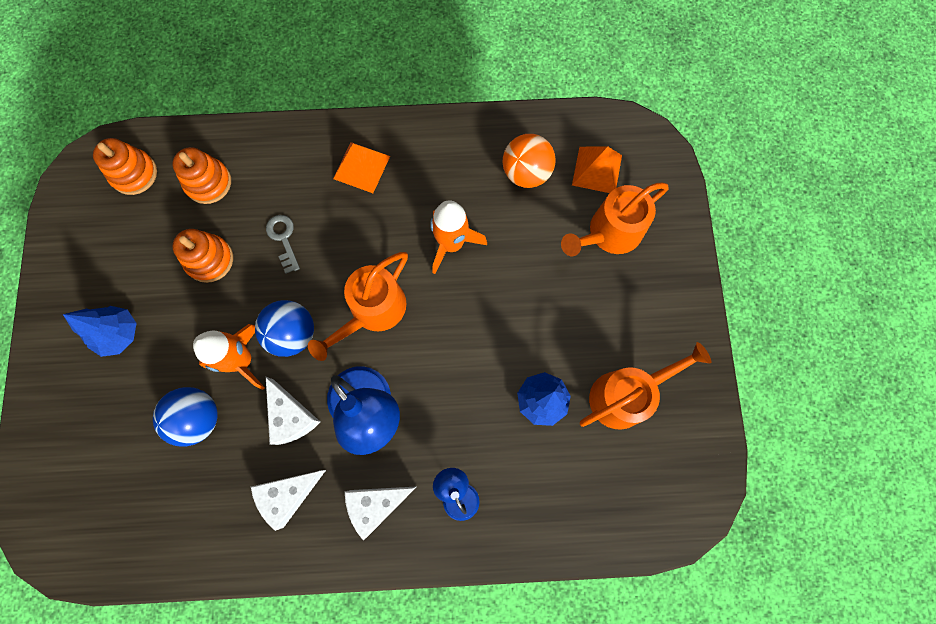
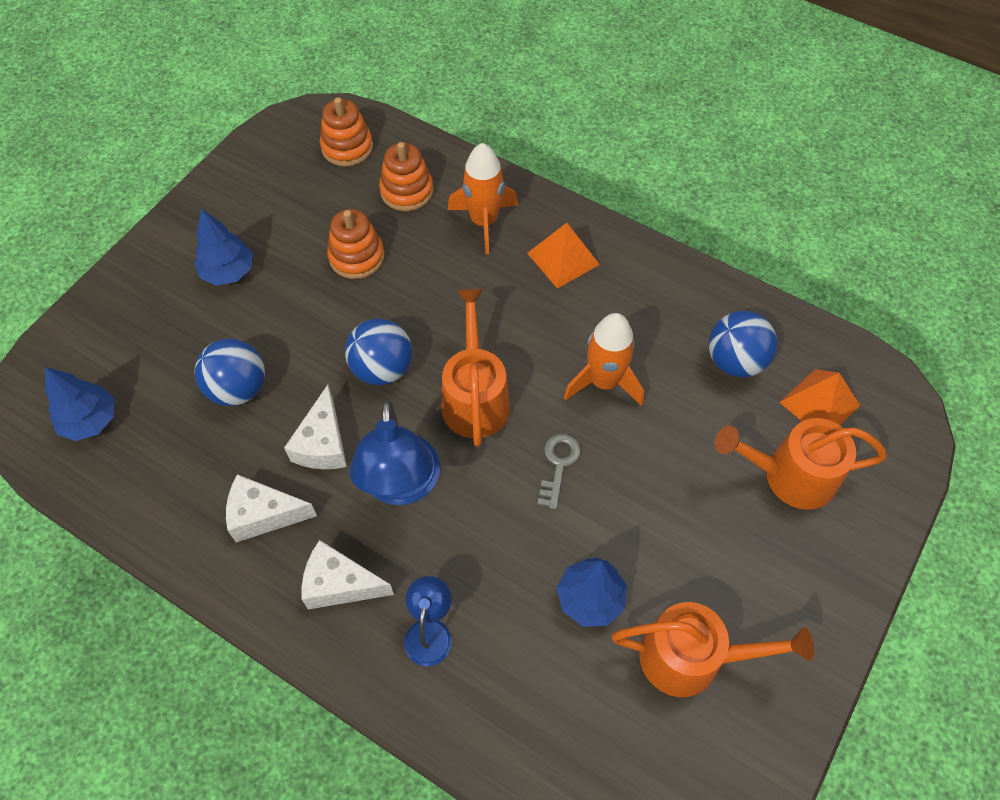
camera: 35 degrees right, 15 degrees down
orange rocket [193,324,265,390] -> orange rocket moved to [448,143,518,254]
grey key [266,215,300,273] -> grey key moved to [538,434,581,510]
orange watering can [308,252,408,361] -> orange watering can turned 105 degrees clockwise [441,289,510,447]
orange ball [503,134,556,188] -> blue ball [709,311,777,377]
none -> blue tree [45,367,114,441]

